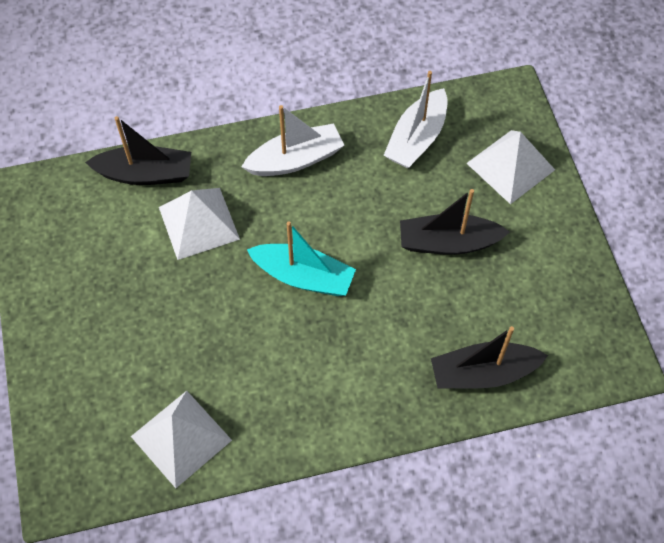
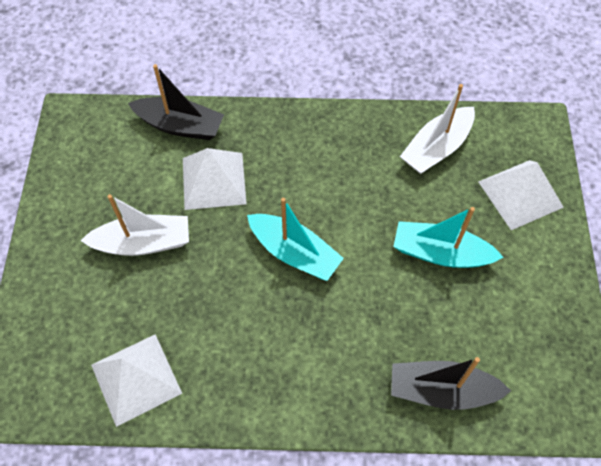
camera: 15 degrees right, 0 degrees up
white boat [241,105,344,176] -> white boat moved to [80,194,189,256]
black boat [400,189,510,255] -> turquoise boat [393,207,503,268]

